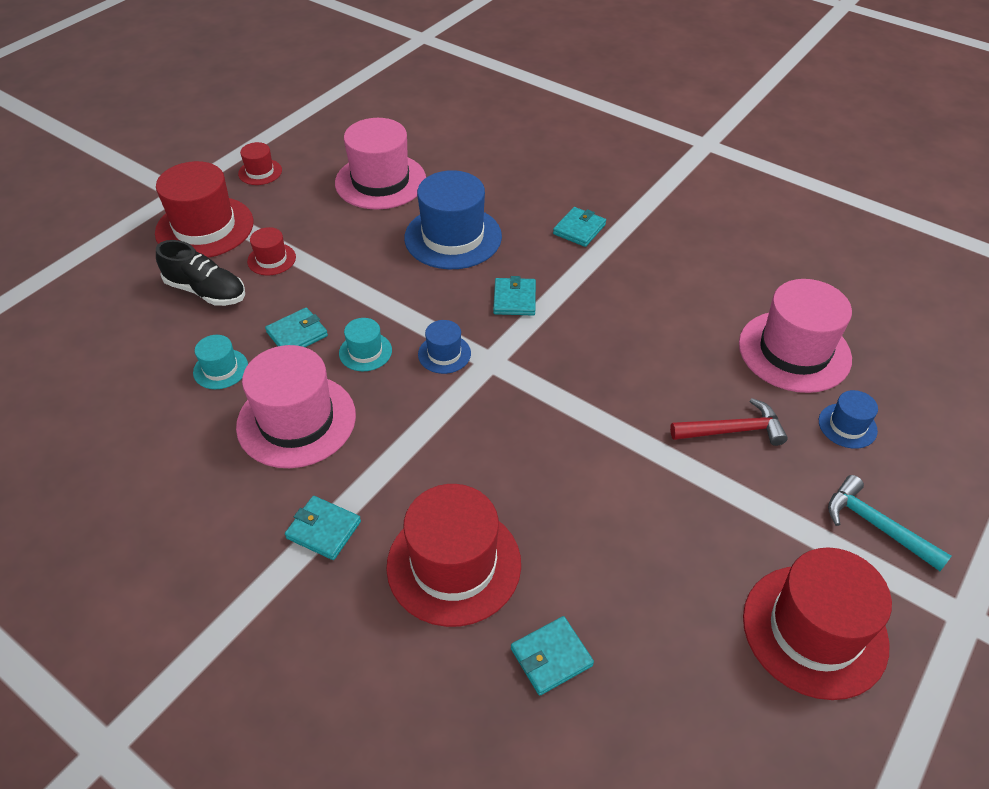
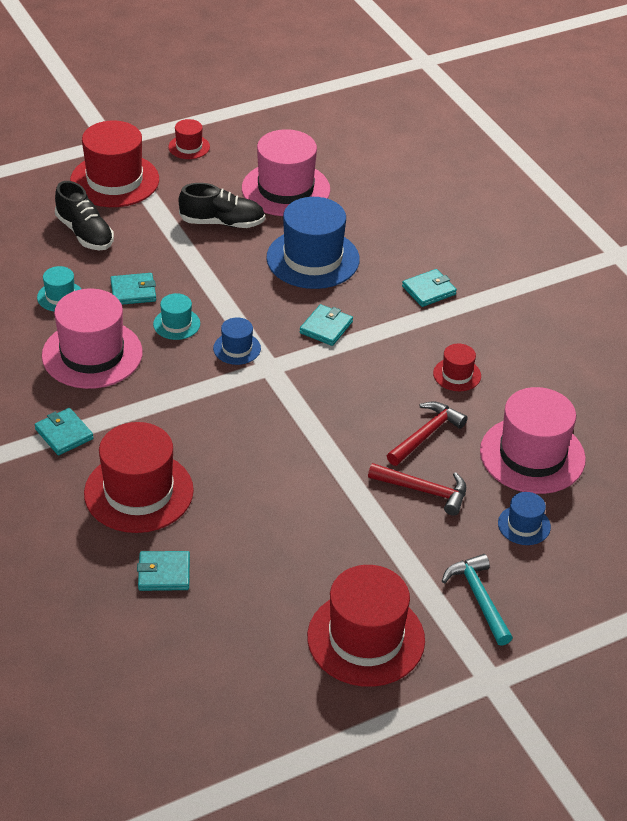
camera: 25 degrees right, 5 degrees down
red hat [247,227,296,275] -> red hat moved to [433,344,481,391]
none -> black shoe [179,183,265,228]
none -> red hammer [387,402,468,466]

